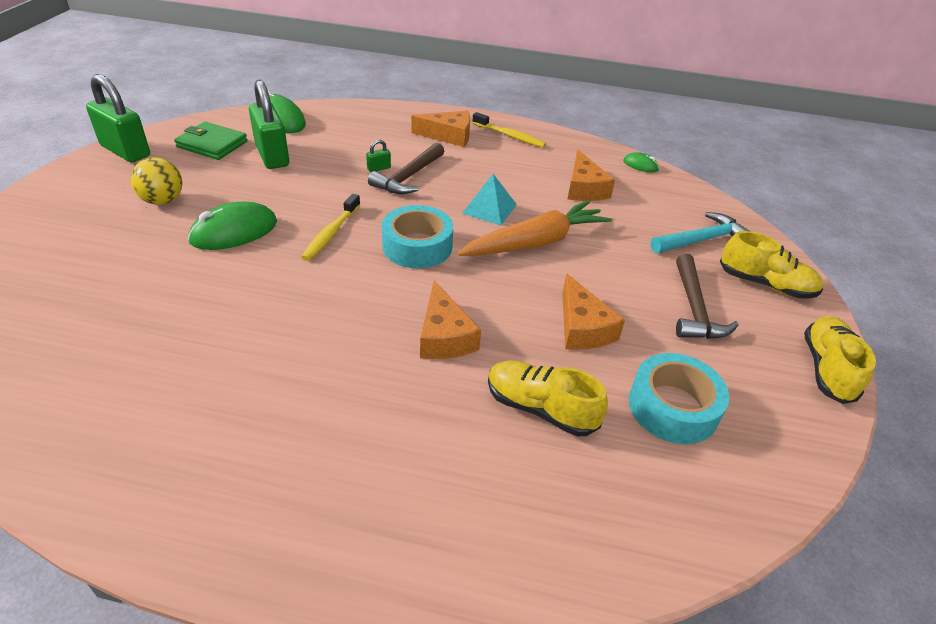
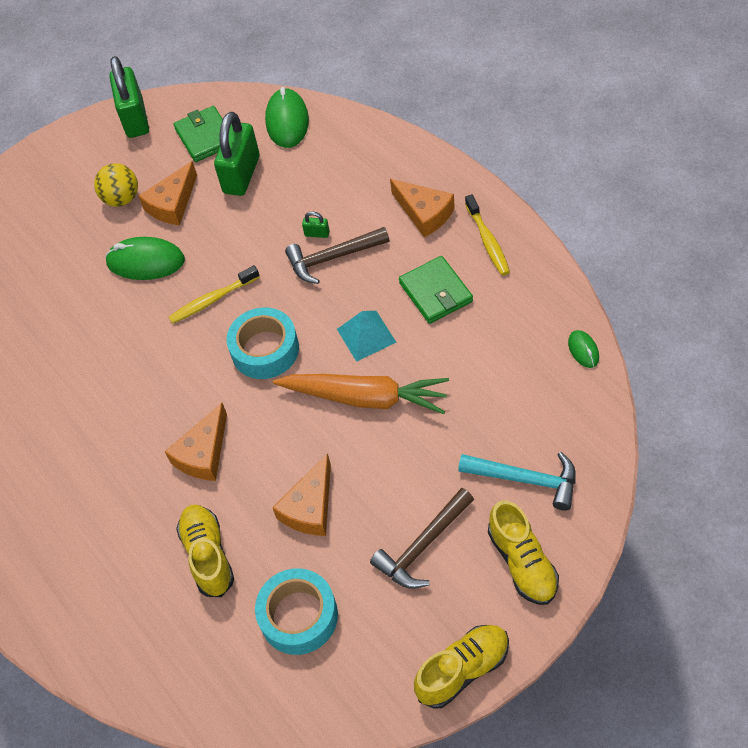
camera: 50 degrees right, 15 degrees up
orange cheese [568,149,615,201] -> orange cheese moved to [138,161,197,225]
none -> green wallet [399,256,473,324]

